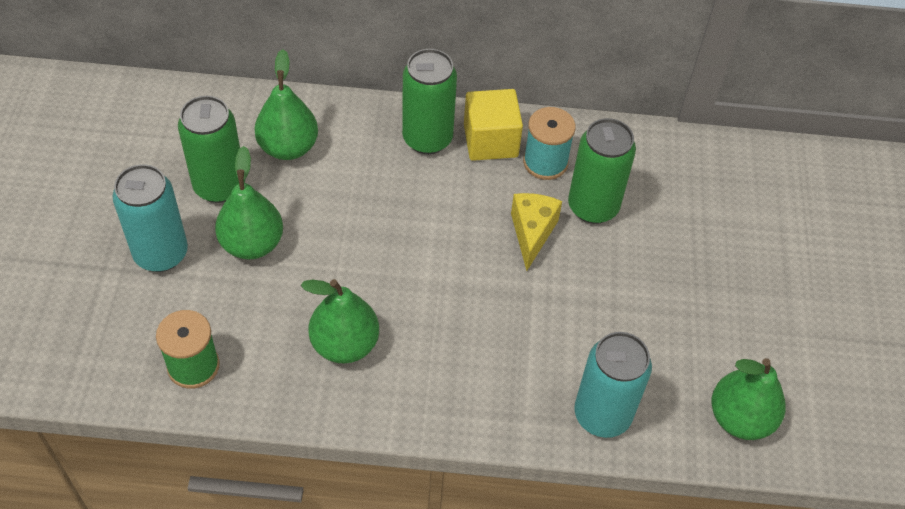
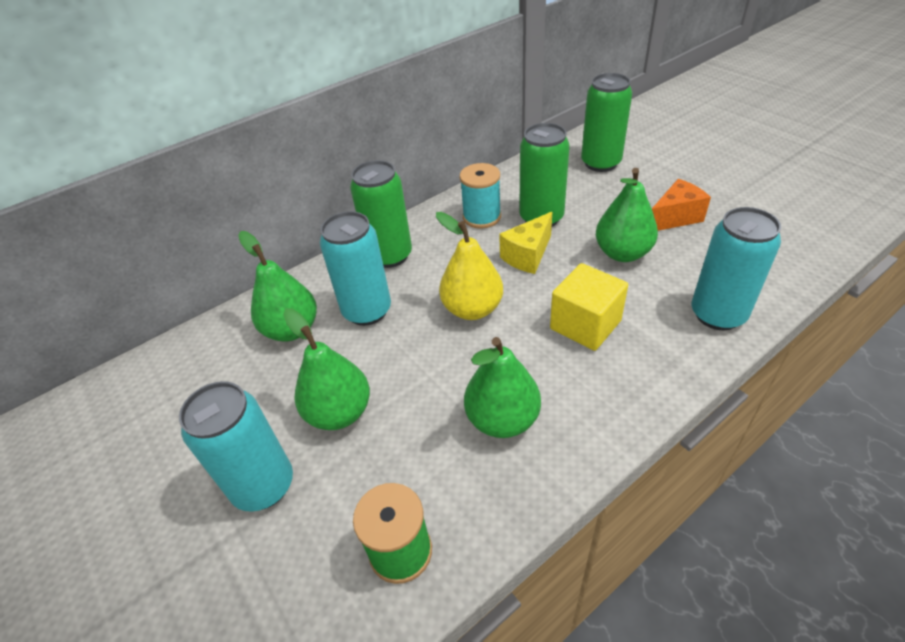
camera: 35 degrees left, 10 degrees down
green can [178,96,245,203] -> green can moved to [581,73,632,172]
yellow cube [464,89,523,161] -> yellow cube moved to [550,263,628,351]
yellow cheese [511,193,562,271] -> yellow cheese turned 105 degrees counterclockwise [499,212,552,274]
green pear [712,358,786,440] -> green pear moved to [596,168,658,262]
none -> turquoise can [320,211,391,326]
none -> yellow pear [436,212,503,320]
none -> orange cheese [652,179,711,231]

